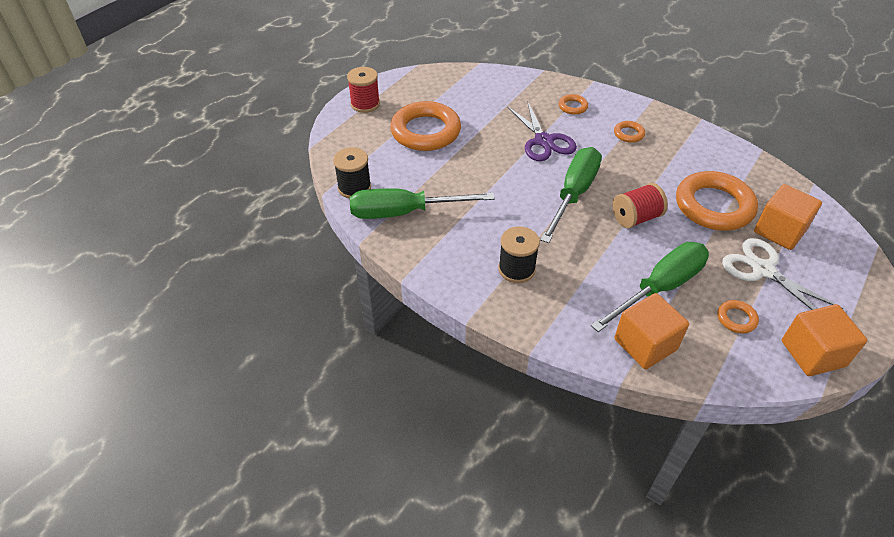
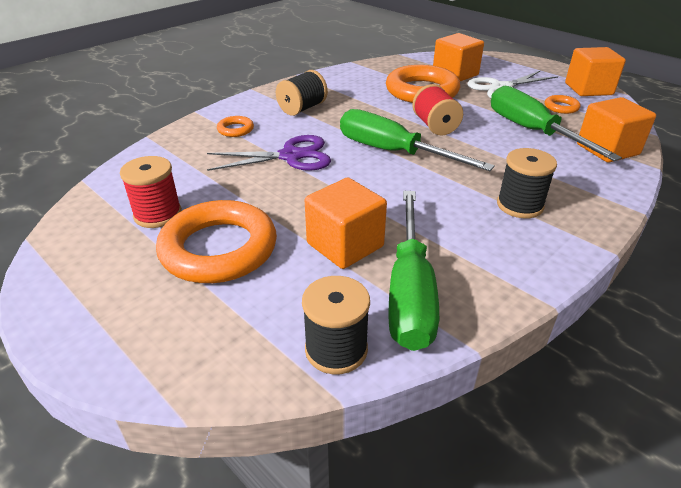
camera: 80 degrees left, 10 degrees down
red spool [347,67,380,113] -> red spool moved to [120,156,182,228]
orange ring [614,121,645,143] -> black spool [276,70,328,116]
none -> orange cube [305,178,387,269]

